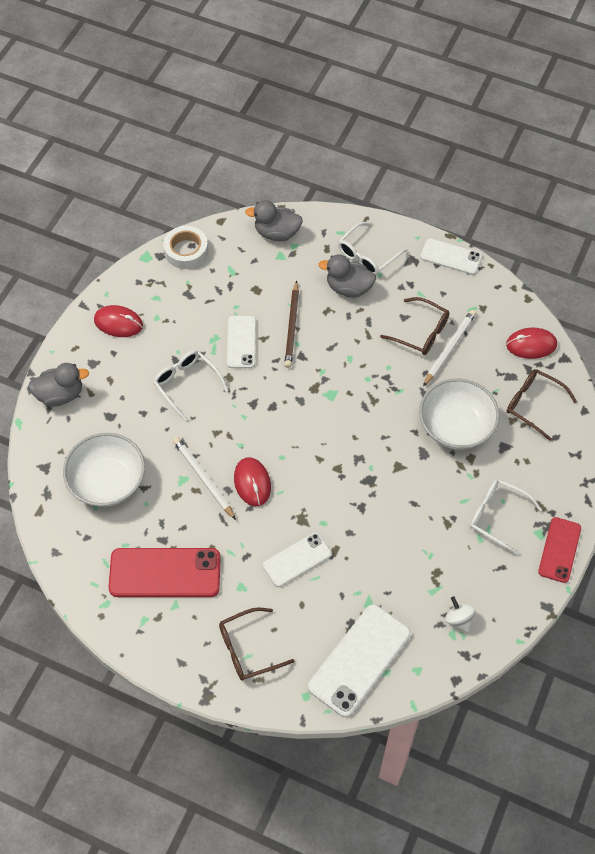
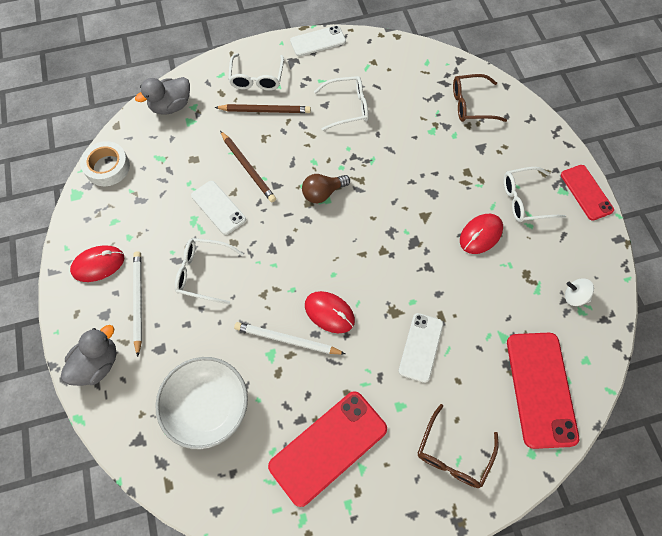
camera: 40 degrees left, 5 degrees up
white phone [308,604,411,717] -> red phone [507,333,579,449]
grey duck [318,254,376,298] -> brown pencil [214,104,311,113]
brown glasses [380,297,449,355] -> white glasses [314,76,368,131]
white bowl [419,379,500,450] -> none
white pencil [423,310,476,386] -> white pencil moved to [133,251,142,357]
red mouse [506,328,557,359] -> red mouse moved to [460,214,503,254]
none -> brown light bulb [302,174,350,203]

